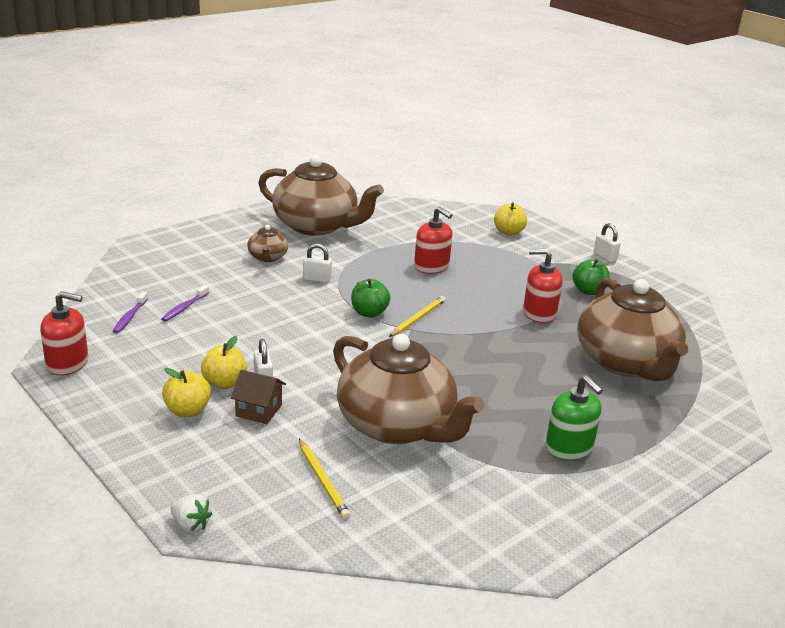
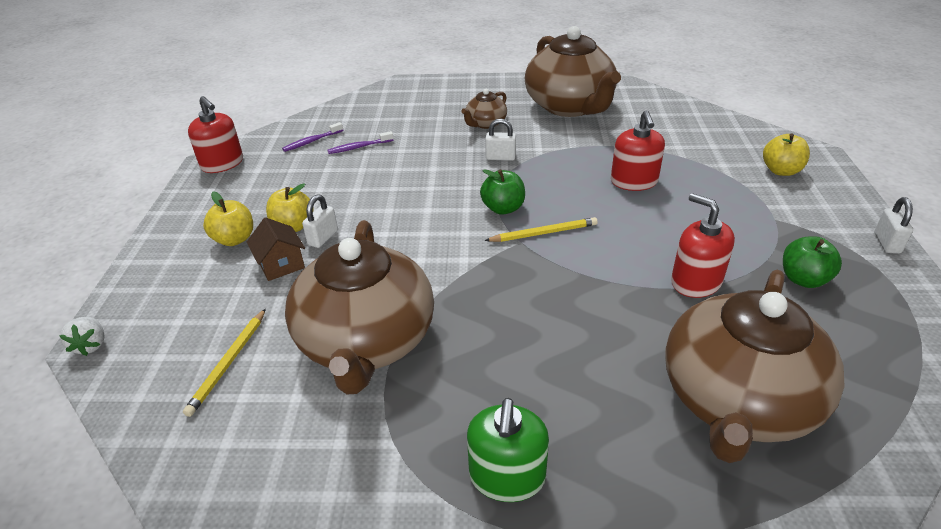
camera: 45 degrees right, 10 degrees up
white padlock [303,243,332,283] -> white padlock turned 45 degrees counterclockwise [485,118,516,161]

